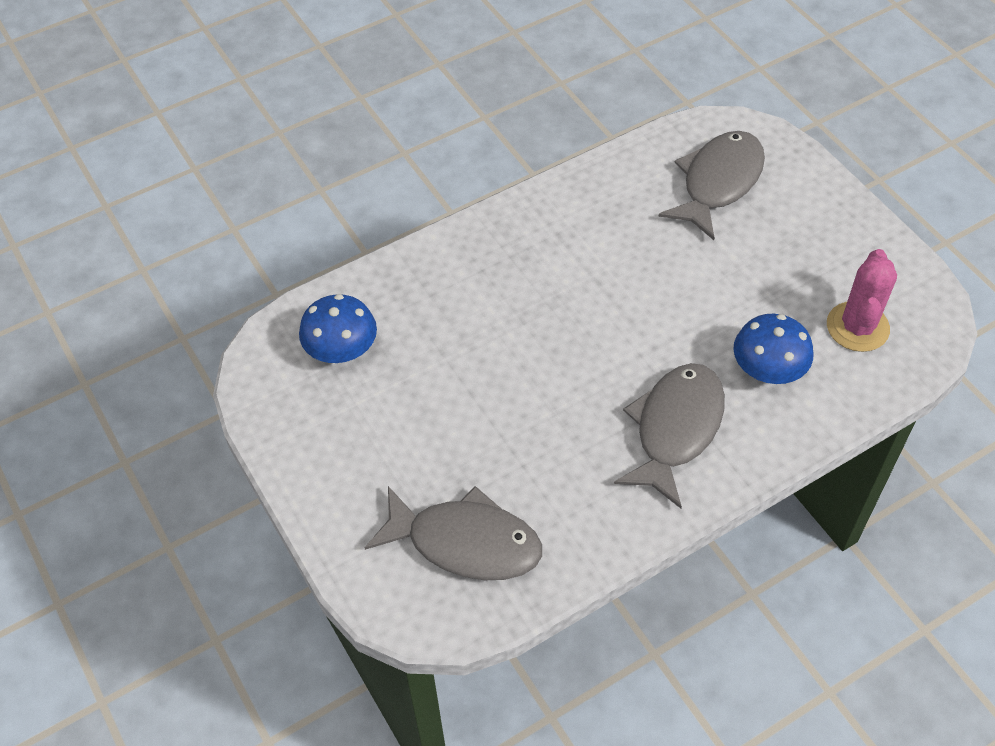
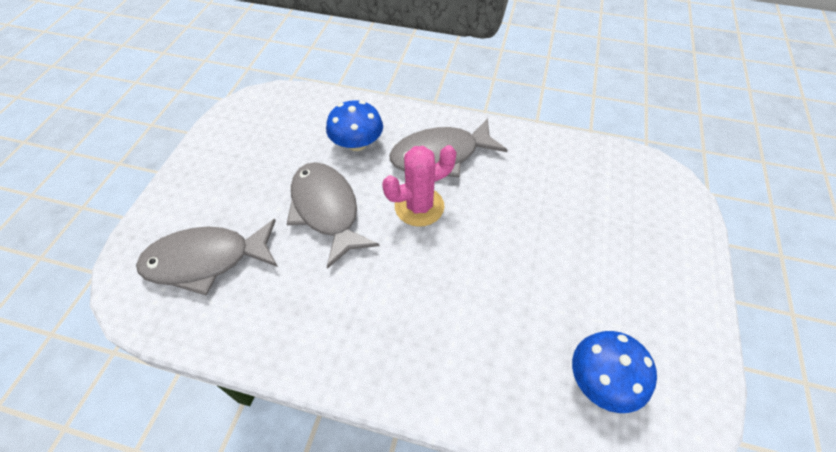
camera: 135 degrees left, 0 degrees up
grey fish [365,486,542,580] -> grey fish moved to [287,162,380,269]
pink cactus [827,249,897,352] -> pink cactus moved to [382,145,457,227]

